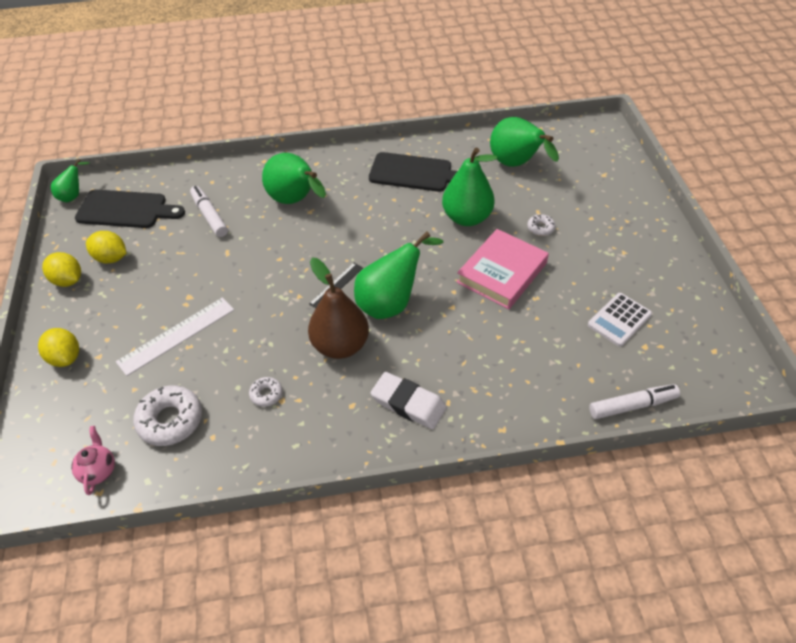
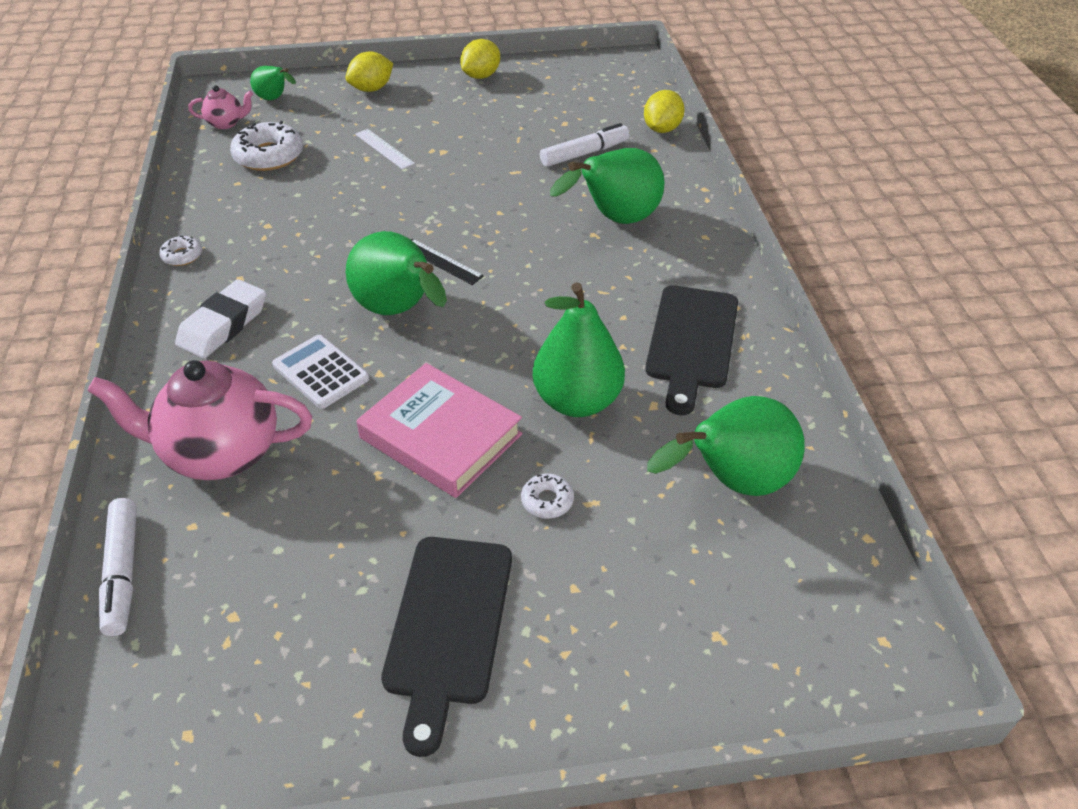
camera: 90 degrees right, 5 degrees down
green pear [51,159,90,202] -> green pear moved to [250,66,296,100]
black cutting board [75,189,185,228] -> black cutting board moved to [381,537,512,757]
yellow lemon [86,231,126,263] -> yellow lemon moved to [644,90,685,133]
white ruler [116,297,234,376] -> white ruler [355,129,415,169], size x0.60
white donut [249,377,283,407] -> white donut moved to [159,236,202,266]
brown pear [308,258,369,359] -> none
white calculator [588,293,652,347] -> white calculator moved to [272,335,369,409]
none -> pink teapot [88,360,312,480]

